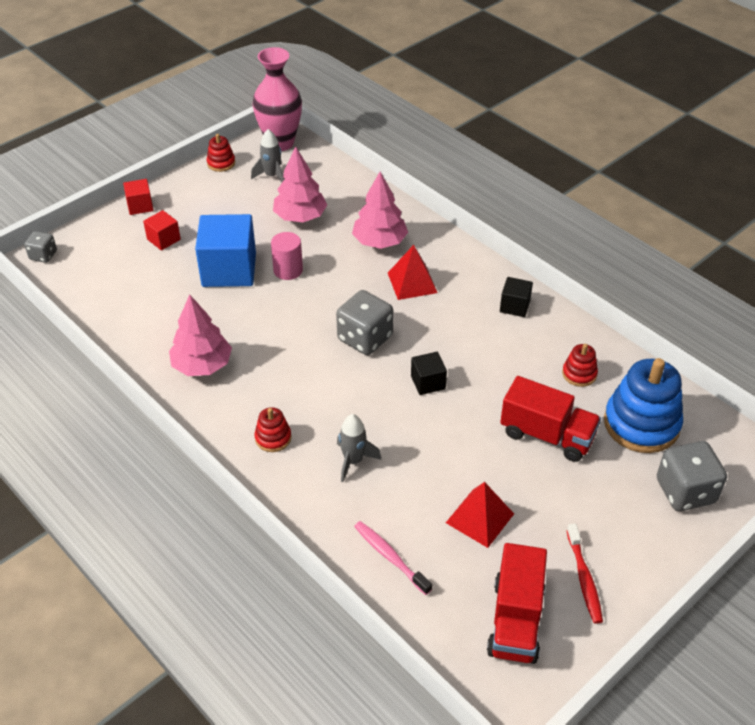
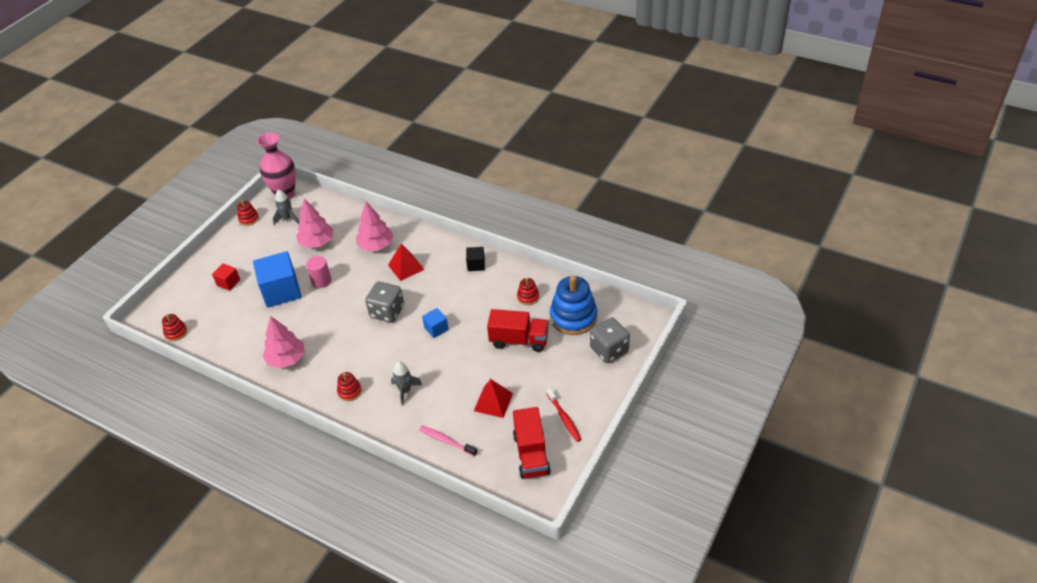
camera: 15 degrees left, 0 degrees up
grey dice [24,231,57,263] -> none
red cube [123,179,153,215] -> none
black cube [411,352,447,395] -> blue cube [422,308,449,338]
none -> red stacking toy [162,314,187,341]

